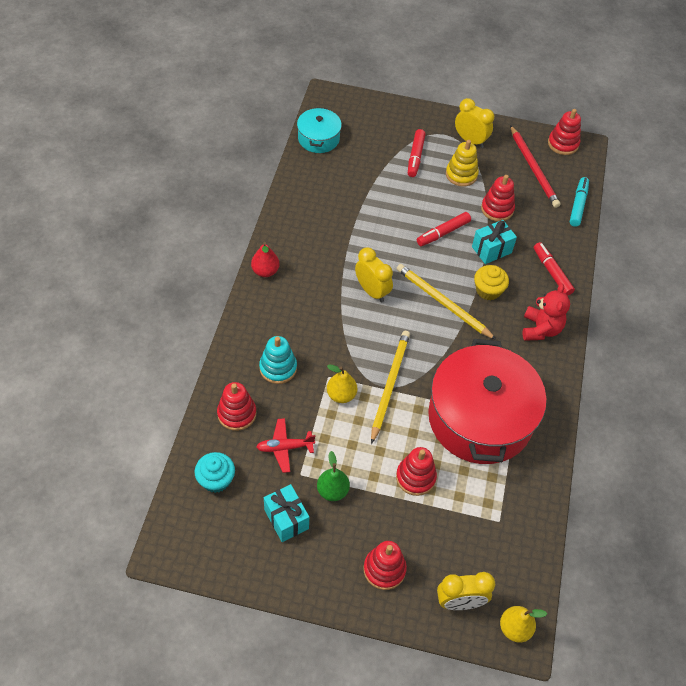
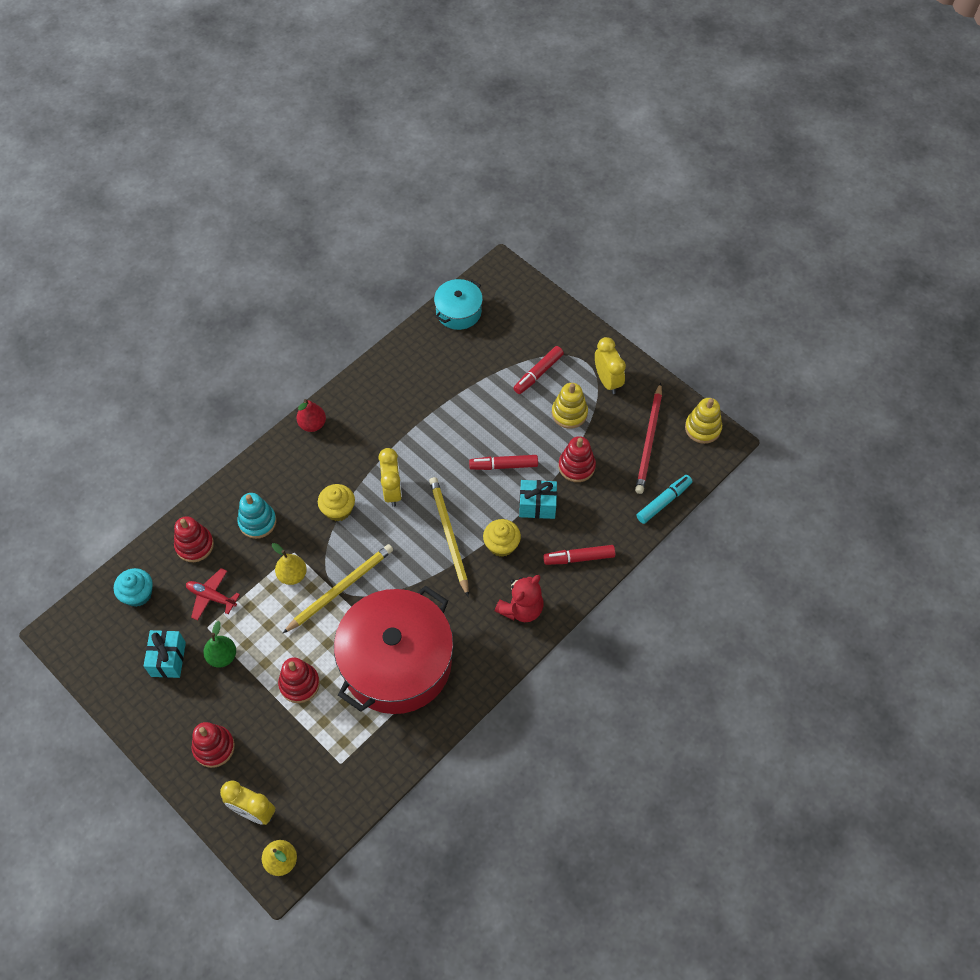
camera: 35 degrees right, 5 degrees up
red marker [534,242,575,296] -> red marker turned 105 degrees counterclockwise [543,545,615,565]
red stacking toy [548,109,581,155] -> yellow stacking toy [685,398,722,444]
none -> yellow cupcake [318,484,355,522]

